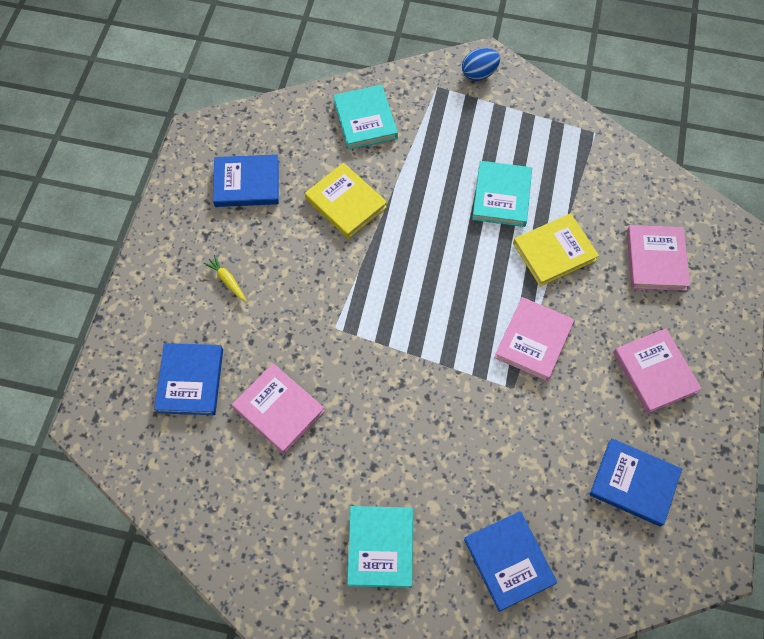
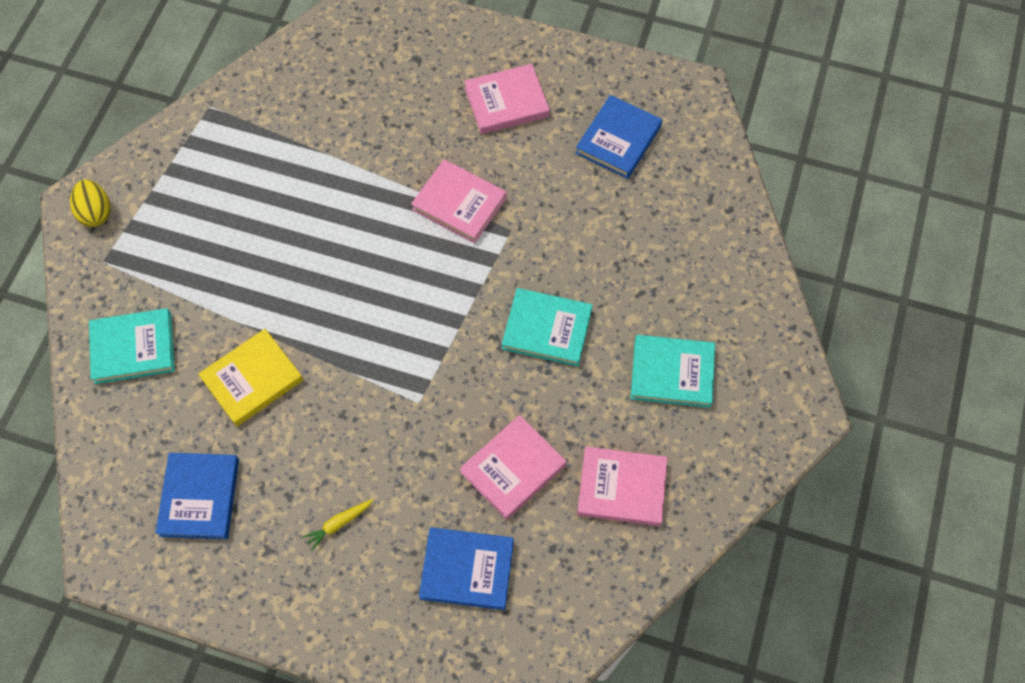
camera: 85 degrees left, 0 degrees up
blue egg [462,48,500,81] -> yellow egg [70,180,110,227]
blue book [464,511,557,612] -> none
turquoise book [472,161,532,227] -> turquoise book moved to [502,288,593,367]
yellow book [513,214,599,287] -> none
pink book [627,225,690,291] -> pink book moved to [577,447,667,526]

